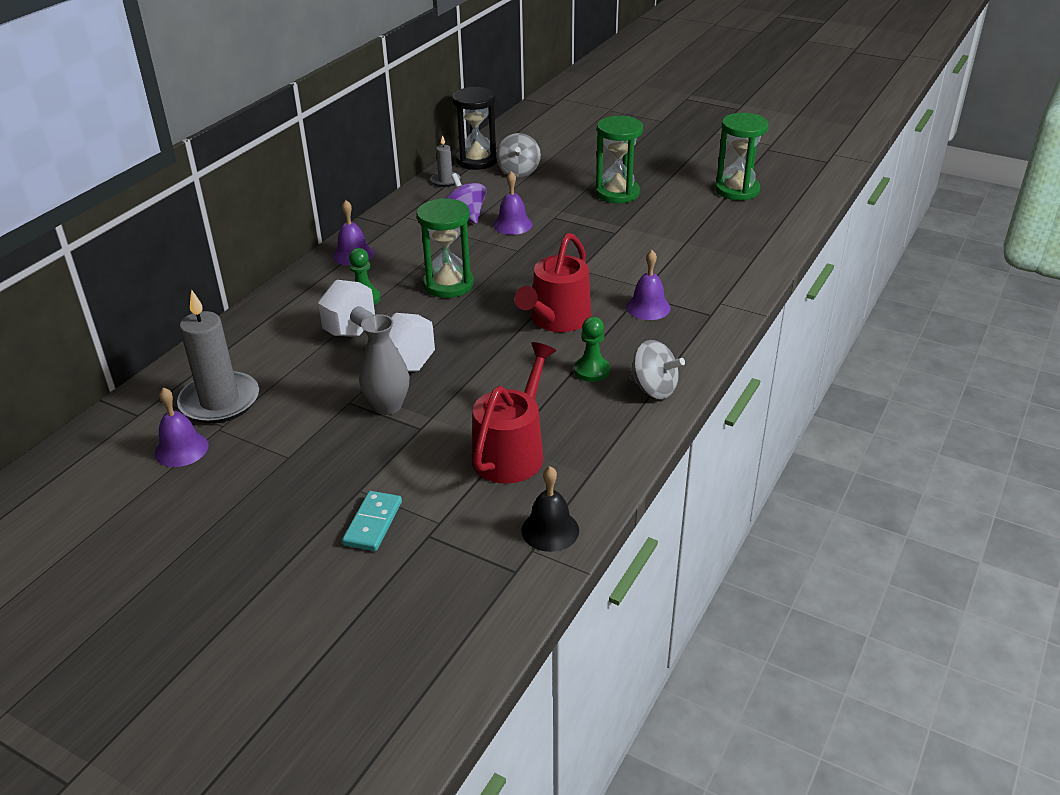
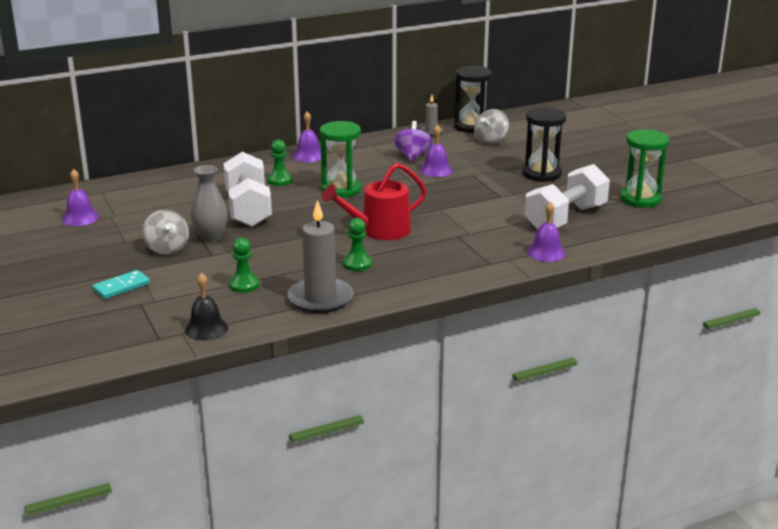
camera: 35 degrees right, 10 degrees down
grey candle [177,290,259,424] -> grey candle moved to [287,200,354,313]
red watering can [472,342,556,484] -> green pawn [229,238,259,293]
green hourglass [595,116,643,203] -> black hourglass [523,107,566,182]
purple bell [626,250,671,320] -> purple bell moved to [527,201,566,262]
grey spinning top [629,340,685,399] -> grey spinning top moved to [142,210,189,255]
none -> white dumbbell [525,164,610,230]

